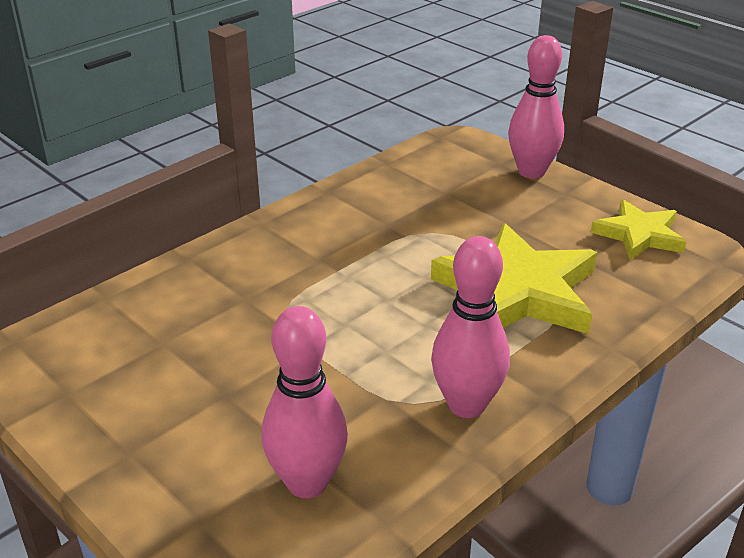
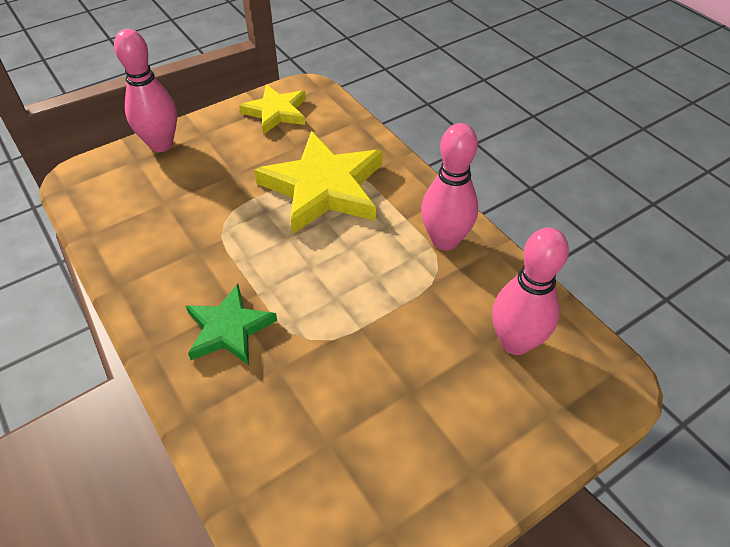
camera: 80 degrees left, 15 degrees up
none -> green star [186,284,277,365]

